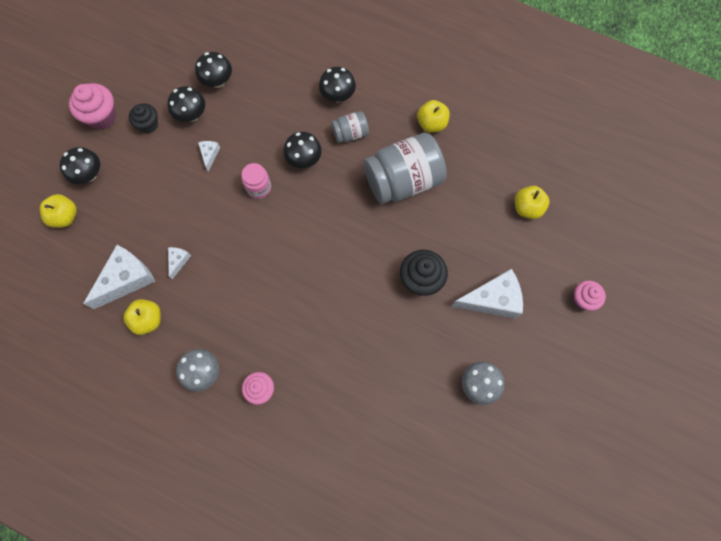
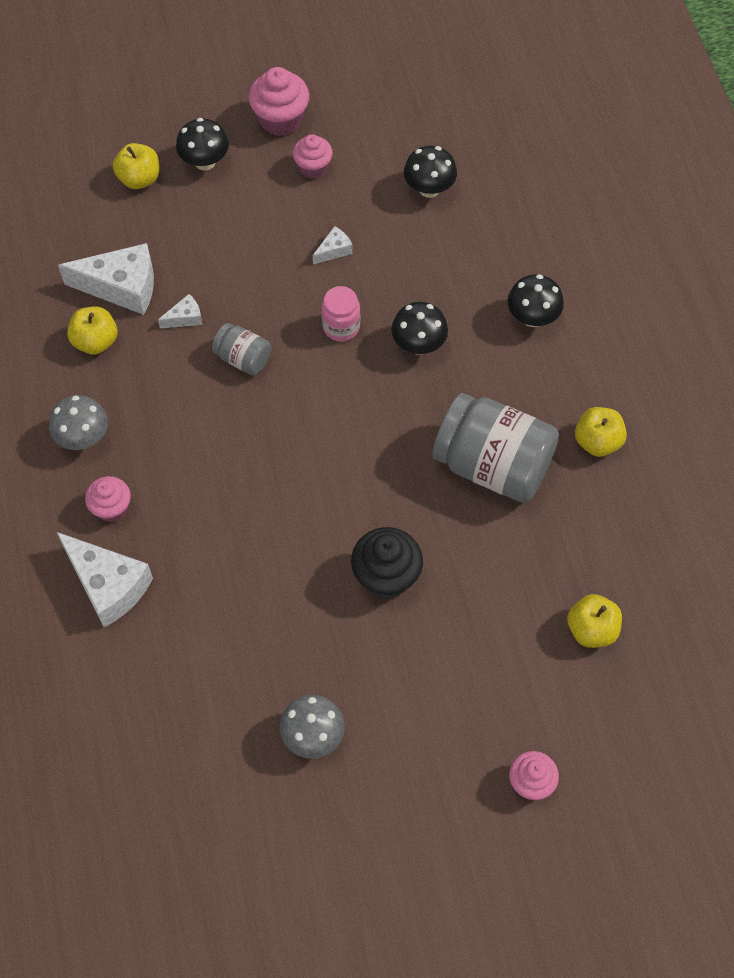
camera: 50 degrees right, 10 degrees down
black cupcake [129,103,158,133] -> pink cupcake [292,134,333,179]
black mushroom [167,86,205,122] -> none
grey jar [331,111,369,143] -> grey jar moved to [212,323,271,375]
white cheese [451,269,523,319] -> white cheese moved to [57,532,153,627]

